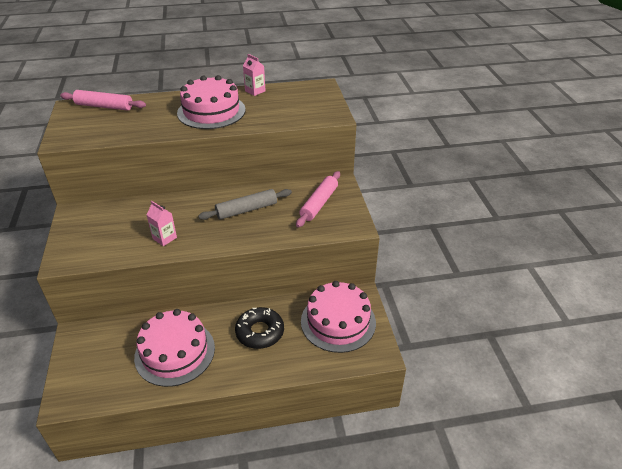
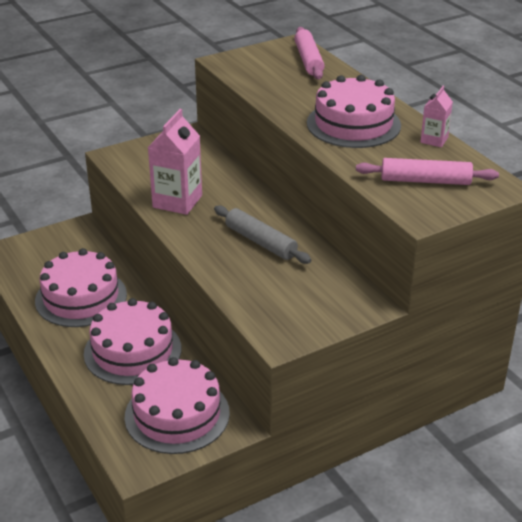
camera: 70 degrees right, 5 degrees down
pink carton [146,201,177,246] -> pink carton [148,109,202,215], size x1.81
black donut [235,307,284,349] -> pink cake [84,298,181,385]
pink rolling pin [296,171,340,227] -> pink rolling pin moved to [356,158,499,185]

